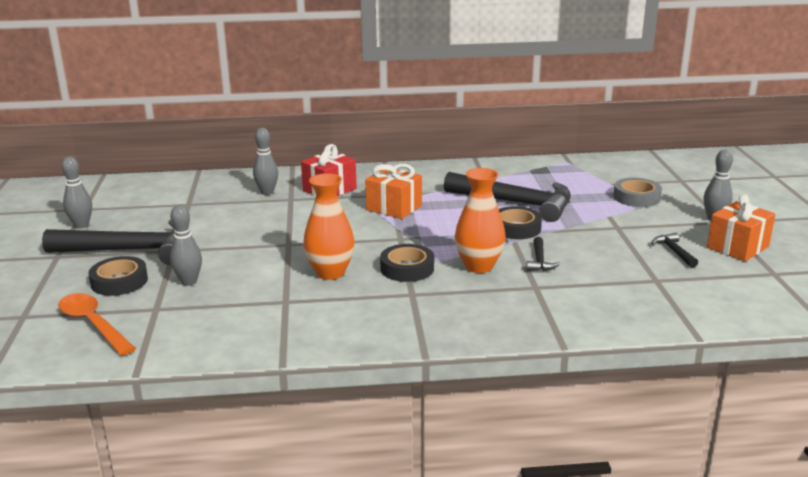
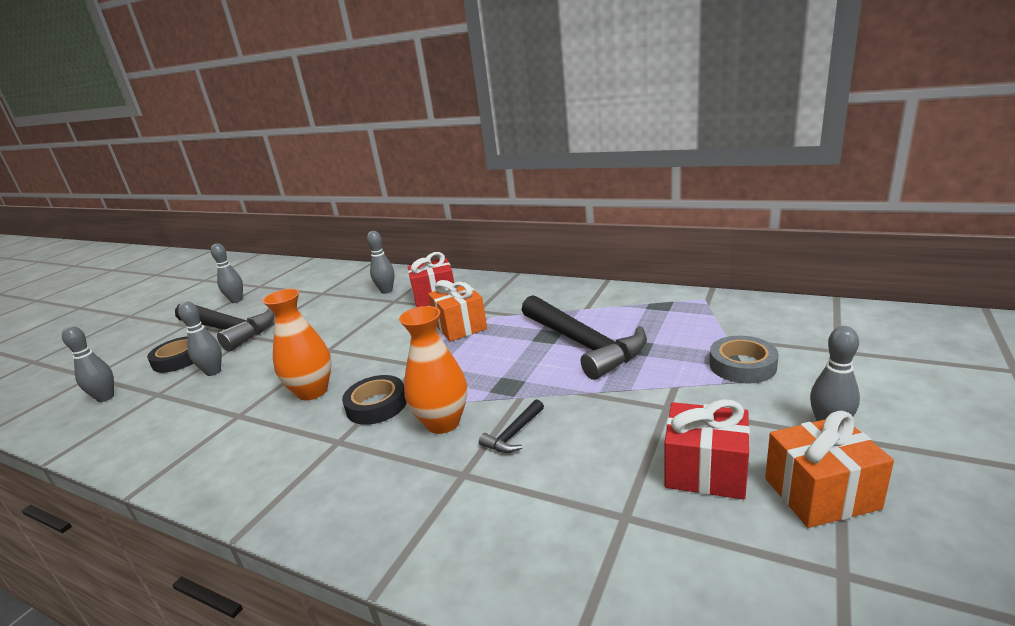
camera: 35 degrees right, 0 degrees up
orange spoon [58,293,136,356] -> grey bowling pin [62,326,114,402]
black tape [499,206,542,239] -> none
black hammer [651,233,698,268] -> red gift [664,399,750,500]

